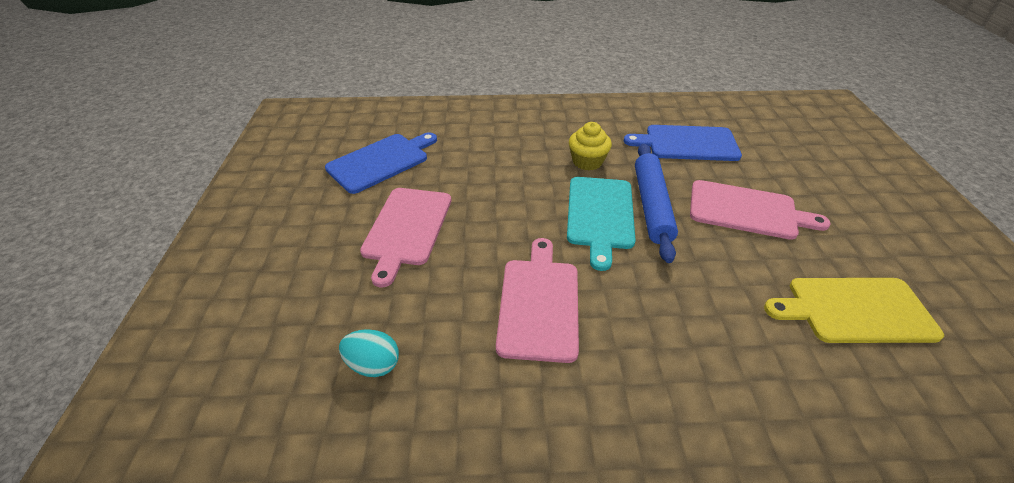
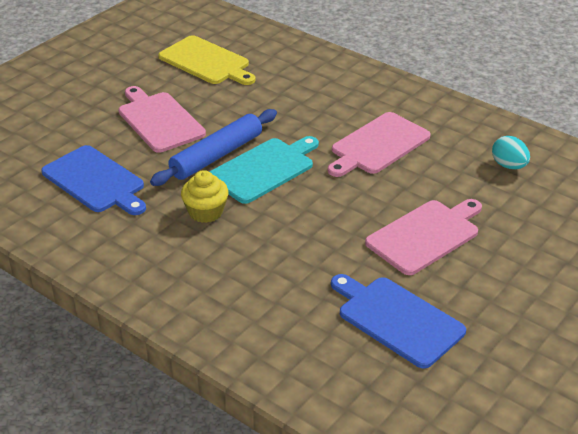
camera: 140 degrees left, 5 degrees down
blue cutting board [325,132,437,194] -> blue cutting board turned 45 degrees clockwise [331,274,466,369]

